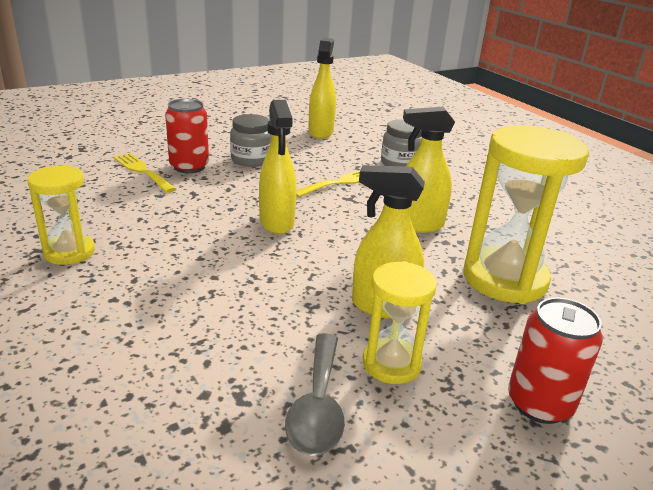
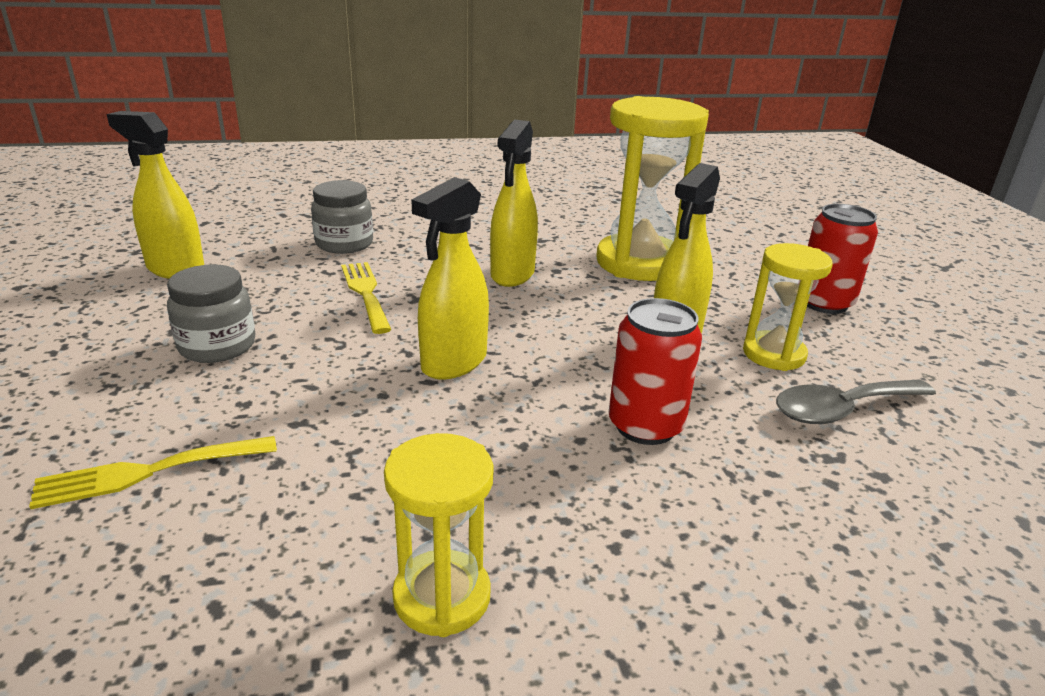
camera: 70 degrees left, 0 degrees up
red can [165,99,209,173] -> red can moved to [609,298,702,445]
yellow spray bottle [259,100,297,234] -> yellow spray bottle turned 120 degrees clockwise [411,177,489,380]
grey spoon [285,333,345,456] -> grey spoon turned 135 degrees clockwise [776,379,936,424]

